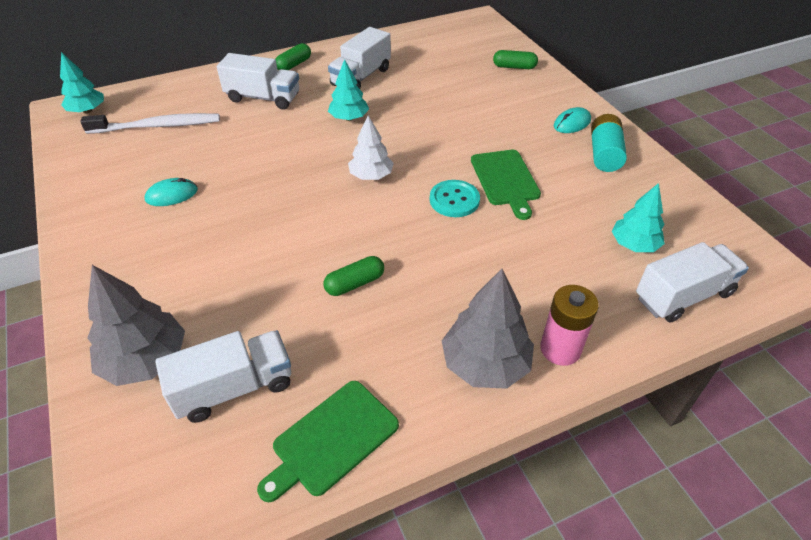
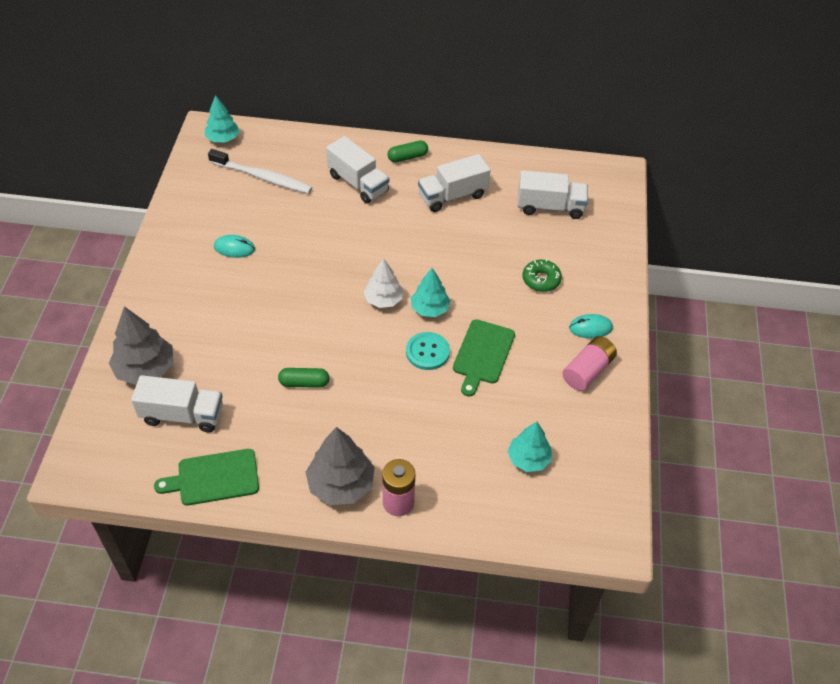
camera: 30 degrees right, 5 degrees up
turquoise tree [328,59,369,121] -> turquoise tree moved to [411,268,451,317]
green capsule [493,50,538,69] -> none
turquoise battery [591,114,627,172] -> pink battery [562,336,617,391]
white truck [636,242,749,323] -> white truck moved to [517,170,588,219]
none -> green donut [523,259,562,292]

